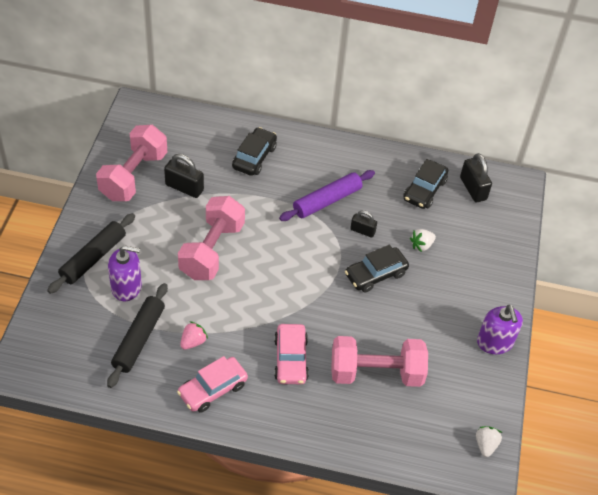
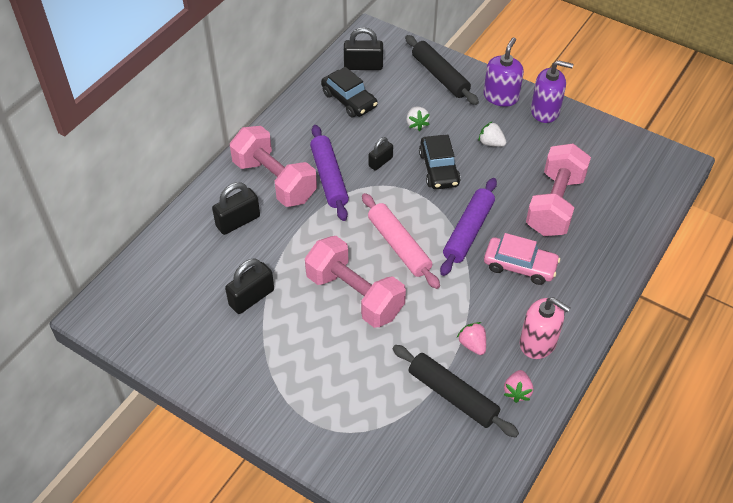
camera: 65 degrees left, 0 degrees up
black rolling pin [47,213,135,294] -> black rolling pin moved to [405,35,479,105]
pink dumbbell [96,125,167,201] -> pink dumbbell moved to [230,126,317,207]
purple soap dispenser [108,245,142,301] -> purple soap dispenser moved to [484,37,524,107]
pink car [177,356,248,413] -> pink soap dispenser [520,297,570,359]
black car [232,127,277,176] -> black padlock [212,182,260,235]
white strawberry [476,426,502,457] -> white strawberry moved to [479,121,506,147]
none -> pink rolling pin [362,193,440,289]
none -> purple rolling pin [440,178,497,276]
none -> pink strawberry [504,370,533,403]

